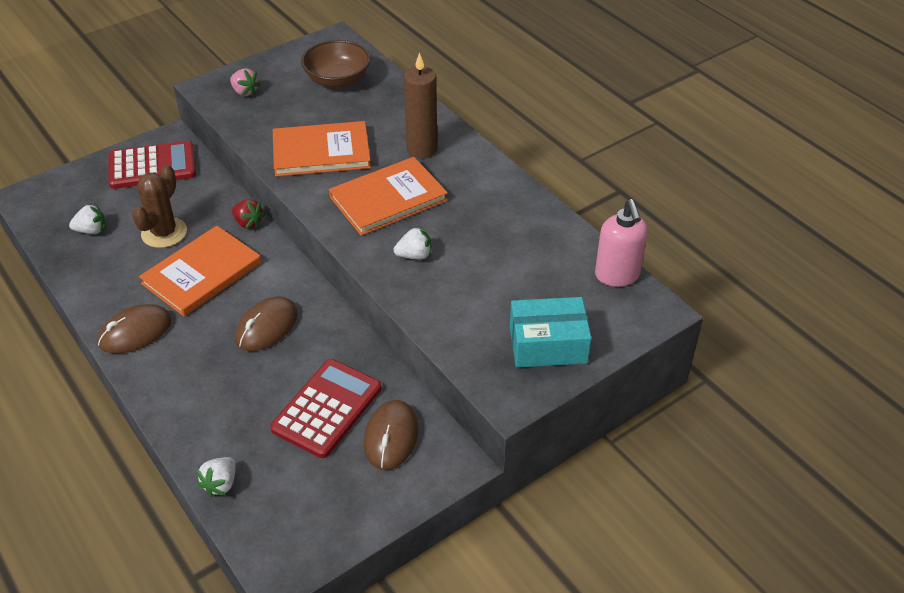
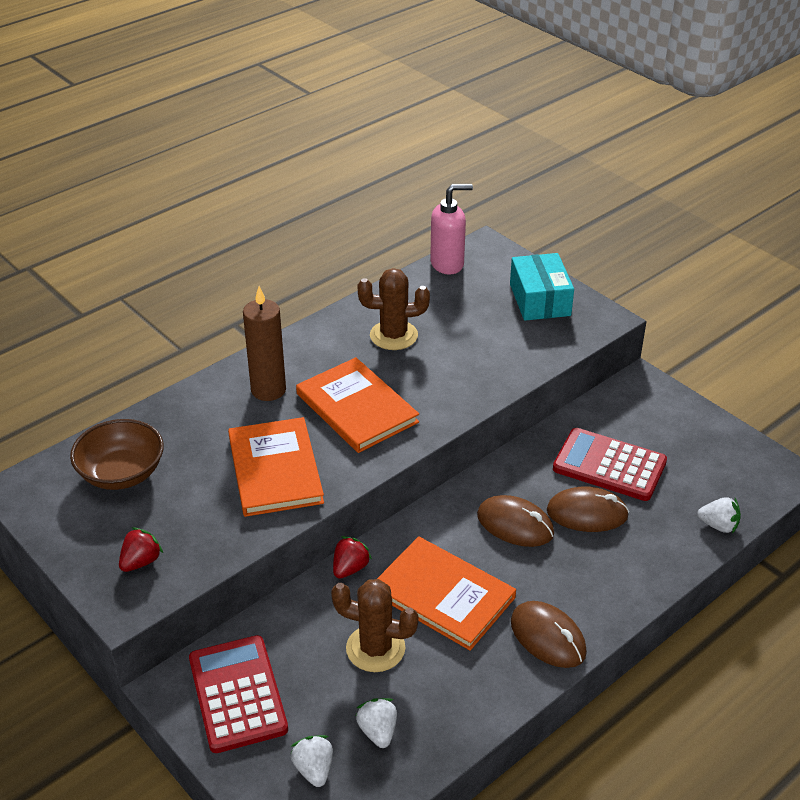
camera: 95 degrees left, 5 degrees down
pink strawberry [230,68,261,97] -> red strawberry [119,527,163,572]
brown mouse [364,400,418,470] -> brown mouse moved to [547,487,629,532]
white strawberry [394,226,431,259] -> white strawberry moved to [291,735,333,787]
none -> brown cactus [357,268,430,350]

